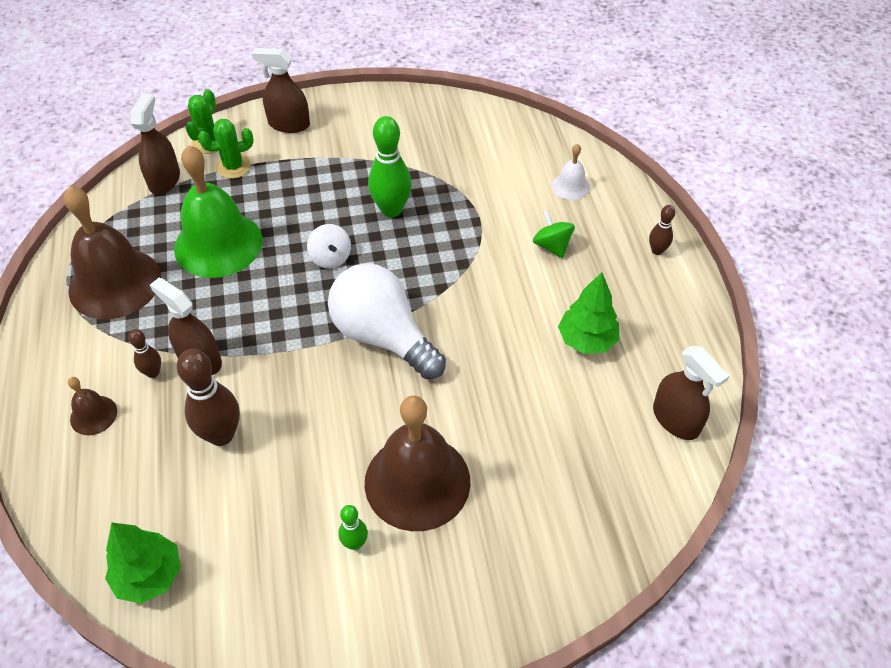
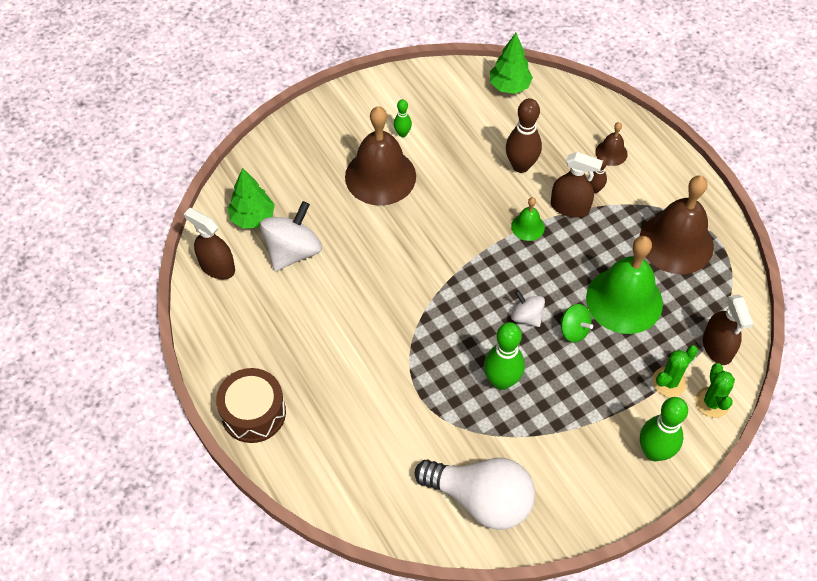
camera: 160 degrees right, 5 degrees up
brown spray bottle [252,48,310,133] -> green bowling pin [640,397,688,461]
white light bulb [328,263,446,379] -> white light bulb moved to [415,458,535,530]
green spinning top [533,210,575,258] -> green spinning top moved to [560,304,593,343]
white bell [552,144,590,200] -> none
green tree [558,272,619,354] -> green tree moved to [228,168,275,229]
brown bowling pin [649,205,675,255] -> brown drum [216,368,286,443]
none -> white spinning top [260,201,322,271]
none -> green bell [511,197,545,241]

